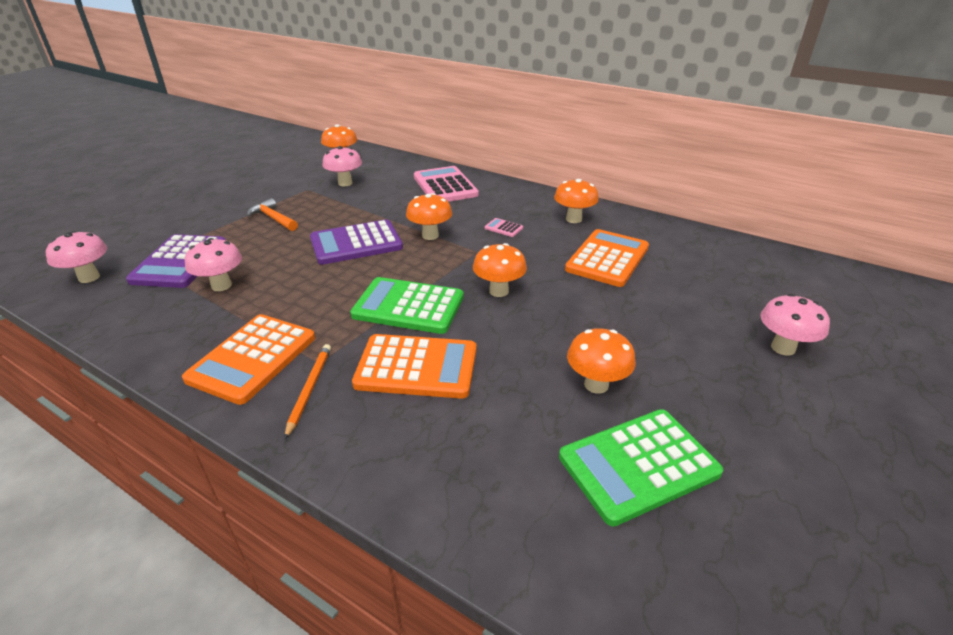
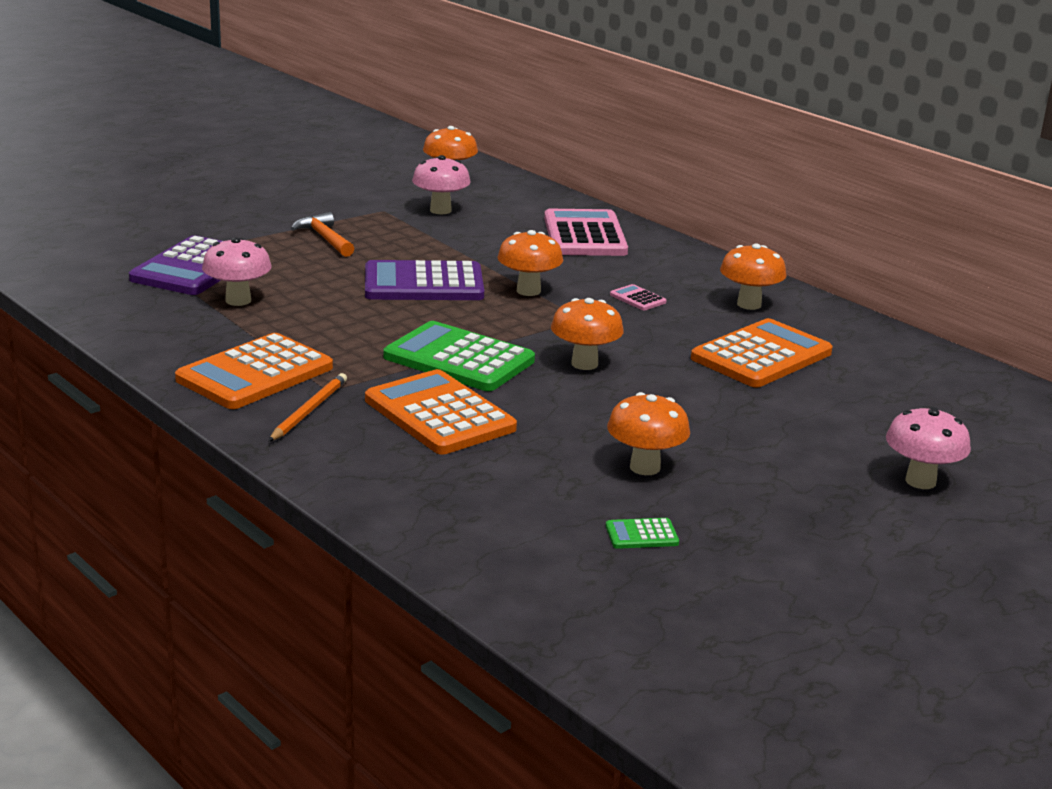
camera: 15 degrees right, 10 degrees down
pink mushroom [46,231,107,283] -> none
orange calculator [352,334,476,399] -> orange calculator turned 150 degrees counterclockwise [365,369,517,454]
green calculator [559,409,723,526] -> green calculator [606,518,679,549], size x0.42

